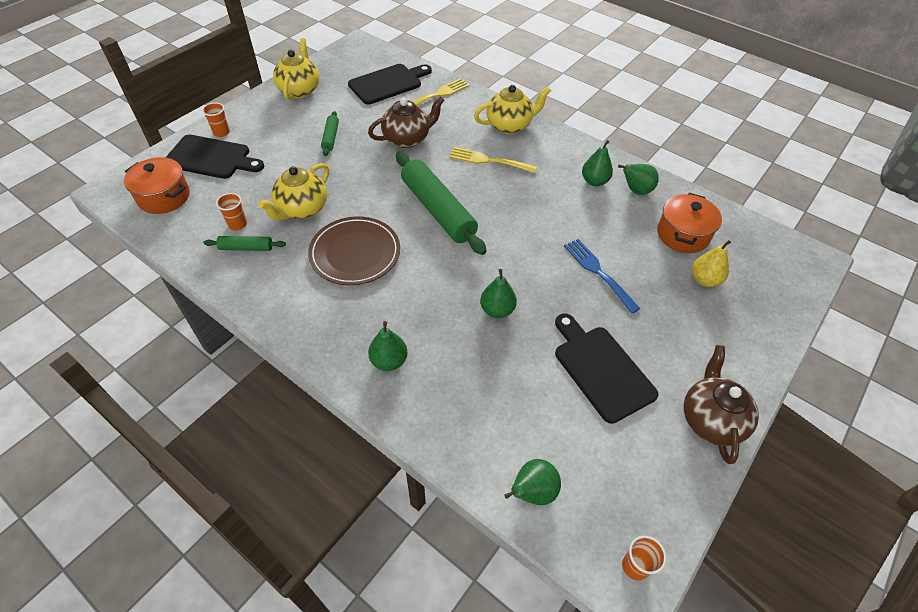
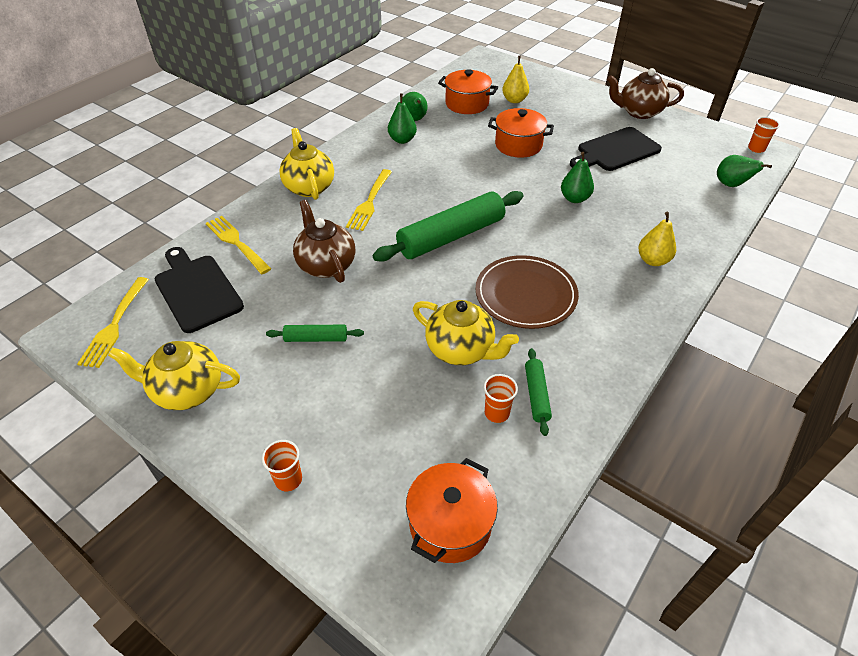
camera: 90 degrees left, 5 degrees down
black cutting board [165,135,264,179] -> none
green pear [368,321,408,371] -> yellow pear [638,212,676,266]
blue fork [564,239,640,314] -> orange pot [488,108,554,158]
none -> yellow fork [77,277,149,368]

